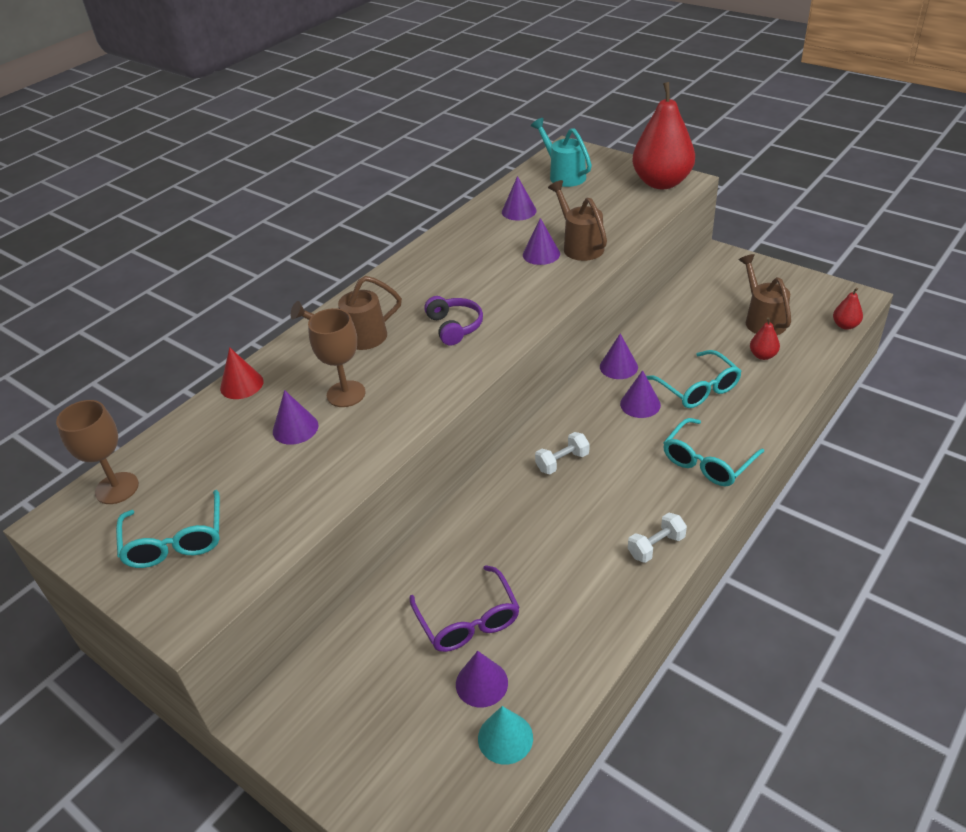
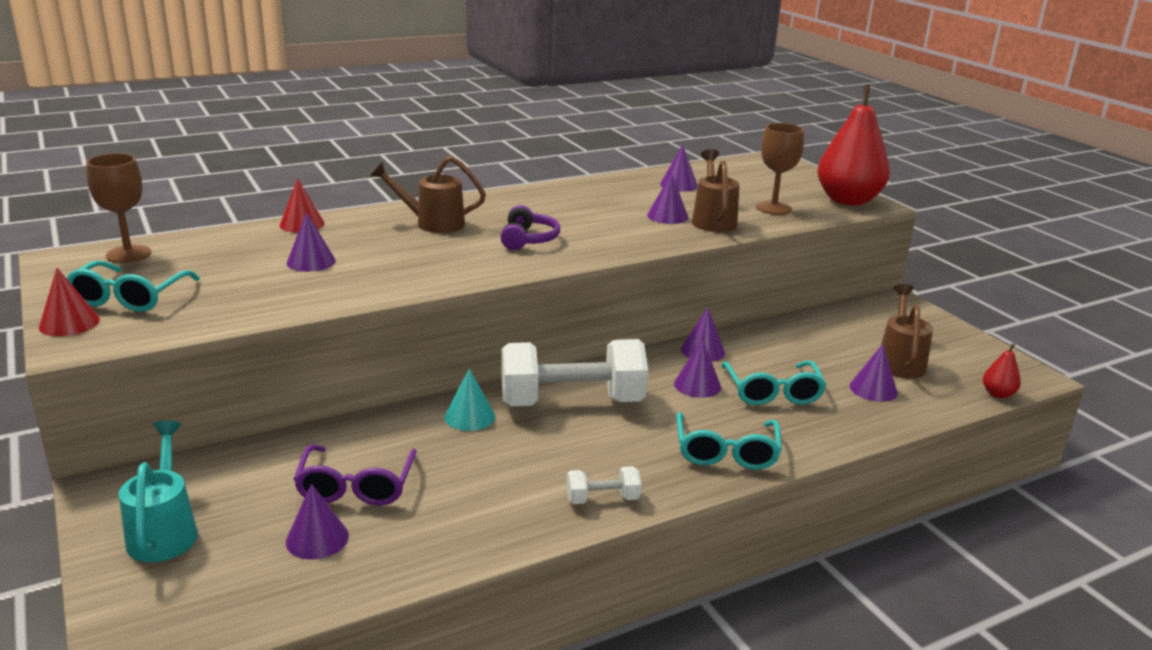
camera: 20 degrees right, 15 degrees down
brown goblet [308,308,365,407] -> brown goblet moved to [756,123,804,215]
turquoise cone [478,706,533,765] -> turquoise cone moved to [444,368,495,431]
turquoise watering can [531,118,592,187] -> turquoise watering can moved to [119,420,198,562]
white dumbbell [535,432,589,474] -> white dumbbell [501,339,648,406], size x2.30
turquoise glasses [663,418,764,486] -> turquoise glasses turned 60 degrees counterclockwise [676,412,782,470]
red pear [750,317,780,360] -> purple cone [850,344,898,402]
none -> red cone [39,268,100,336]

